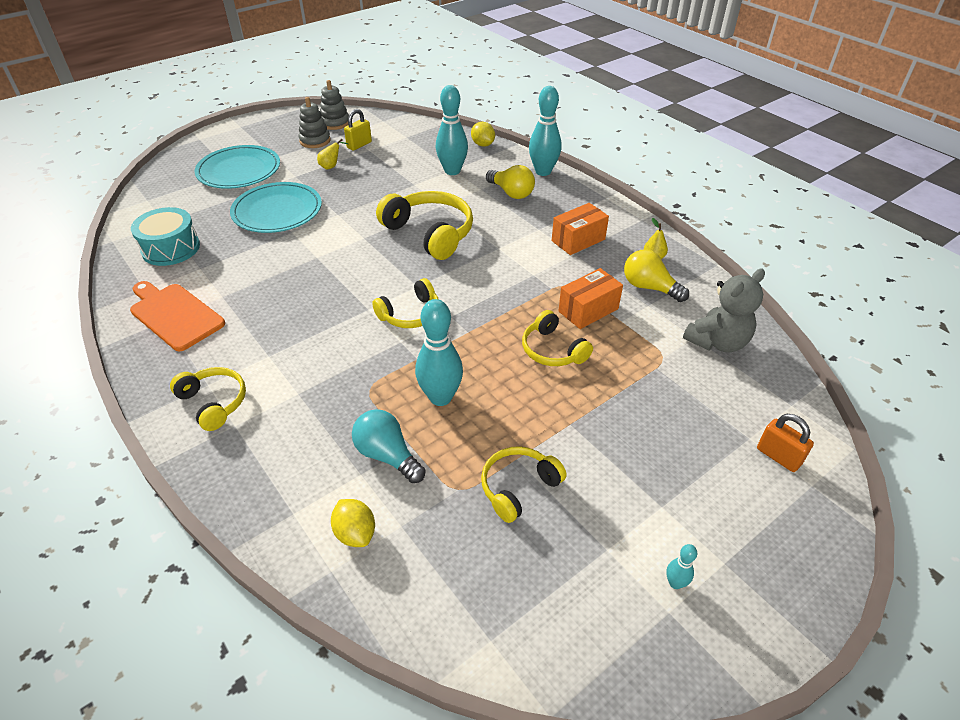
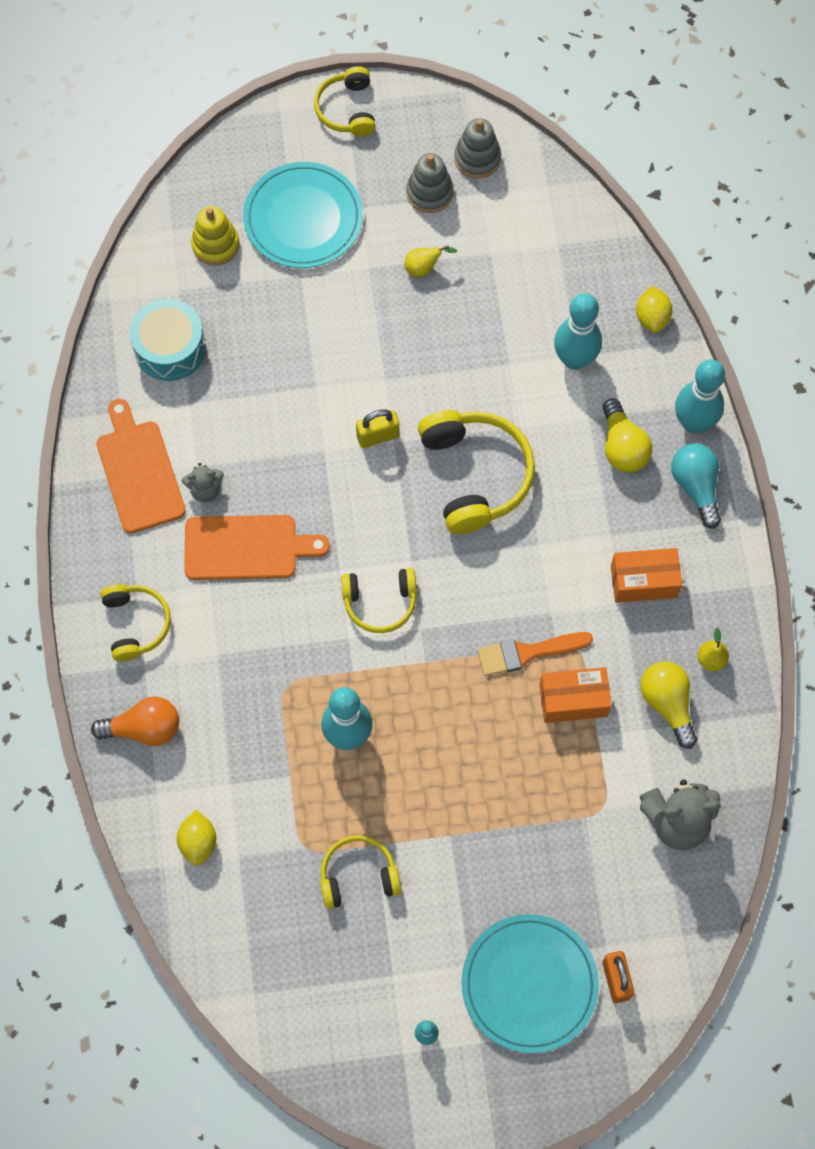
camera: 30 degrees right, 25 degrees up
turquoise plate [230,182,322,233] -> turquoise plate moved to [461,914,599,1053]
yellow padlock [344,109,372,151] -> yellow padlock moved to [356,409,399,448]
turquoise light bulb [352,409,425,483] -> turquoise light bulb moved to [671,443,721,529]
yellow headphones [522,310,593,366] -> yellow headphones moved to [314,66,376,137]
none -> orange light bulb [91,696,179,746]
none -> grey teddy bear [182,463,224,502]
none -> orange cutting board [184,515,330,580]
none -> yellow stacking toy [191,206,239,266]
none -> orange brush [478,632,593,676]

